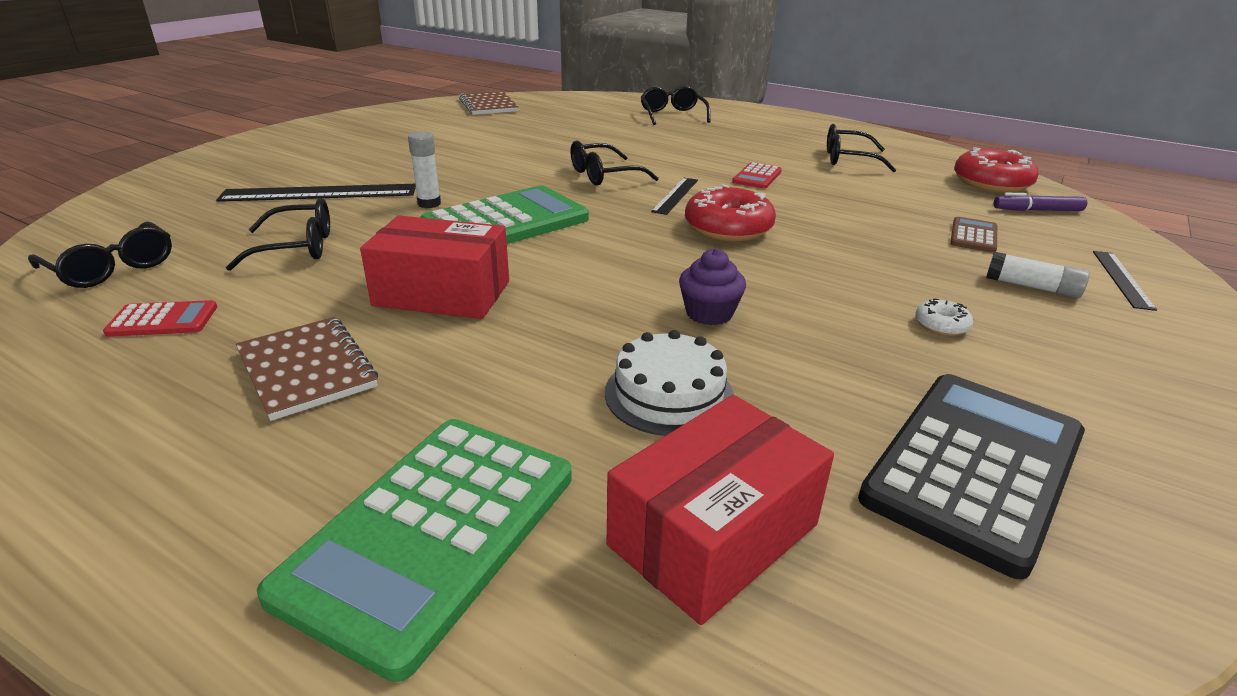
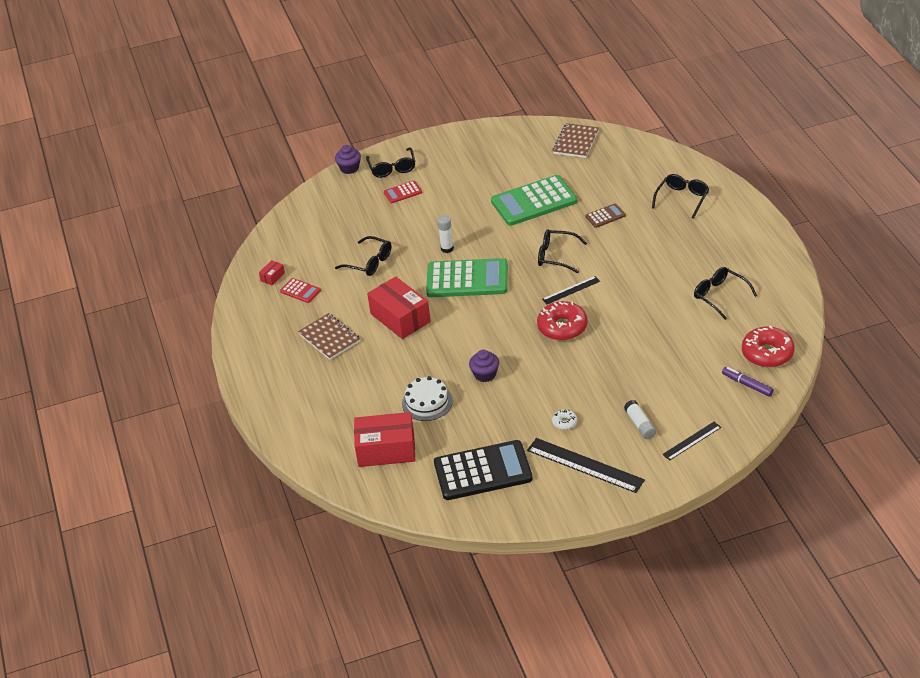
camera: 45 degrees right, 10 degrees up
black glasses [28,221,172,288] -> black glasses moved to [366,147,416,178]
black ruler [216,184,416,202] -> black ruler moved to [527,438,645,493]
brown notebook [236,317,378,421] -> brown notebook turned 45 degrees counterclockwise [298,313,360,360]
green calculator [257,419,572,682] -> green calculator moved to [491,175,577,226]
red calculator [732,162,782,189] -> red calculator moved to [384,181,422,203]
brown calculator [950,217,997,253] -> brown calculator moved to [585,204,626,228]
none -> red box [259,260,285,286]
none -> purple cupcake [335,145,361,174]

